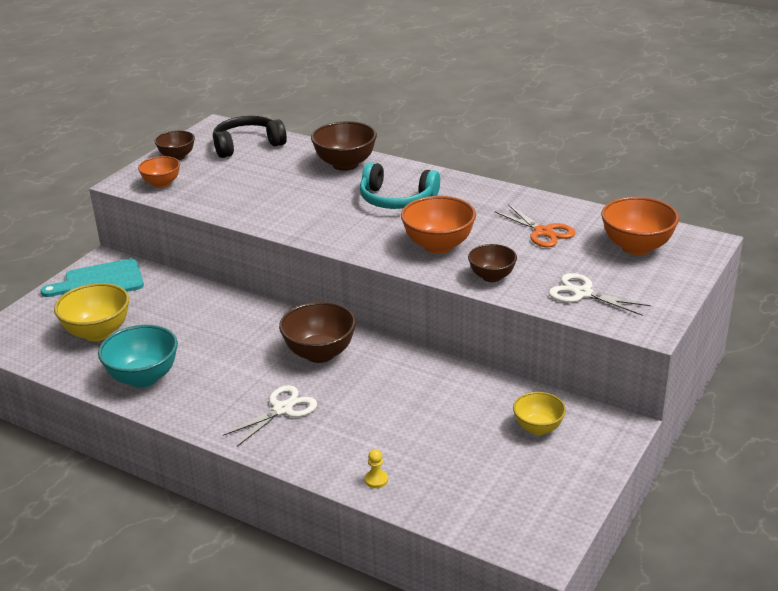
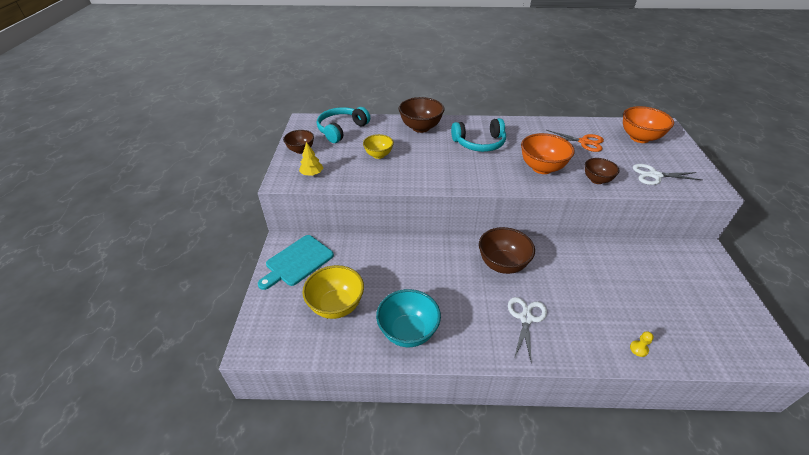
camera: 30 degrees left, 10 degrees up
orange bowl [138,156,180,188] -> yellow tree [299,142,323,176]
black headphones [213,116,287,158] -> turquoise headphones [317,107,370,143]
yellow bowl [513,392,566,435] -> yellow bowl moved to [363,134,394,159]

